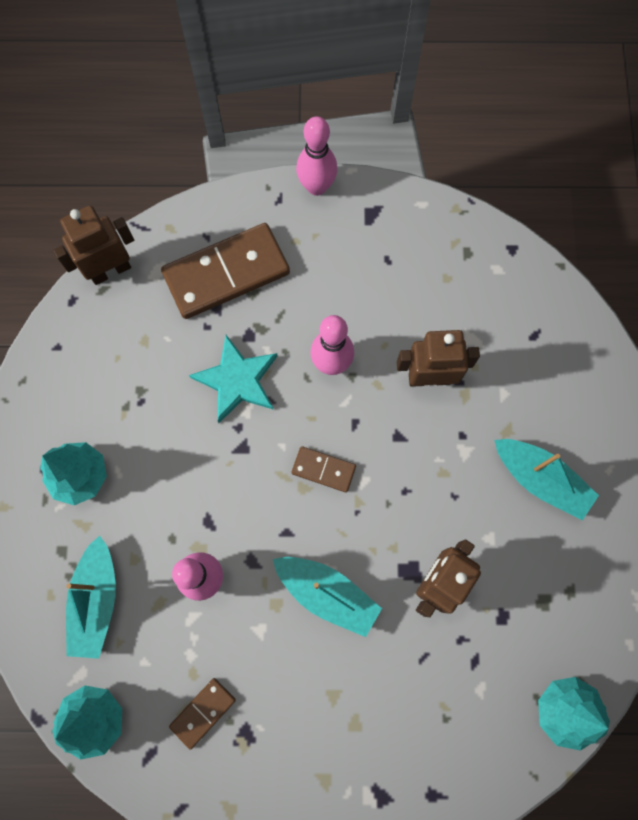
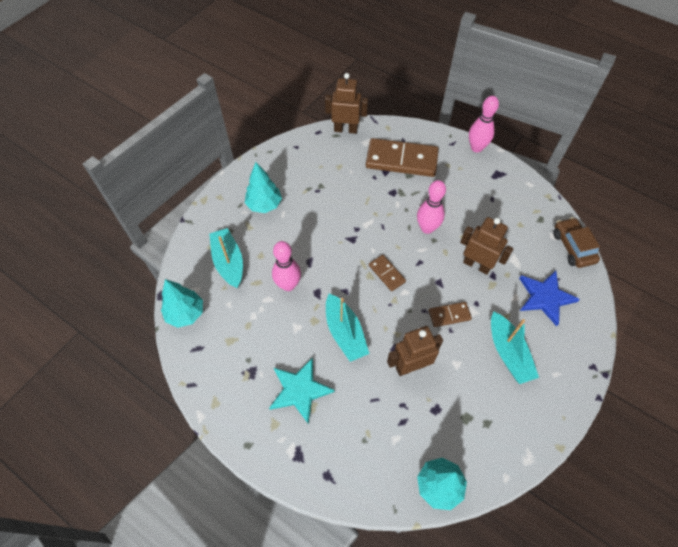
camera: 35 degrees right, 15 degrees down
turquoise boat [66,535,116,659] -> turquoise boat turned 120 degrees clockwise [209,228,243,288]
brown domino [169,678,236,750] -> brown domino moved to [429,302,472,327]
turquoise star [189,335,277,423] -> turquoise star moved to [269,357,335,424]
none -> blue star [519,271,580,326]
none -> brown car [553,217,600,268]

